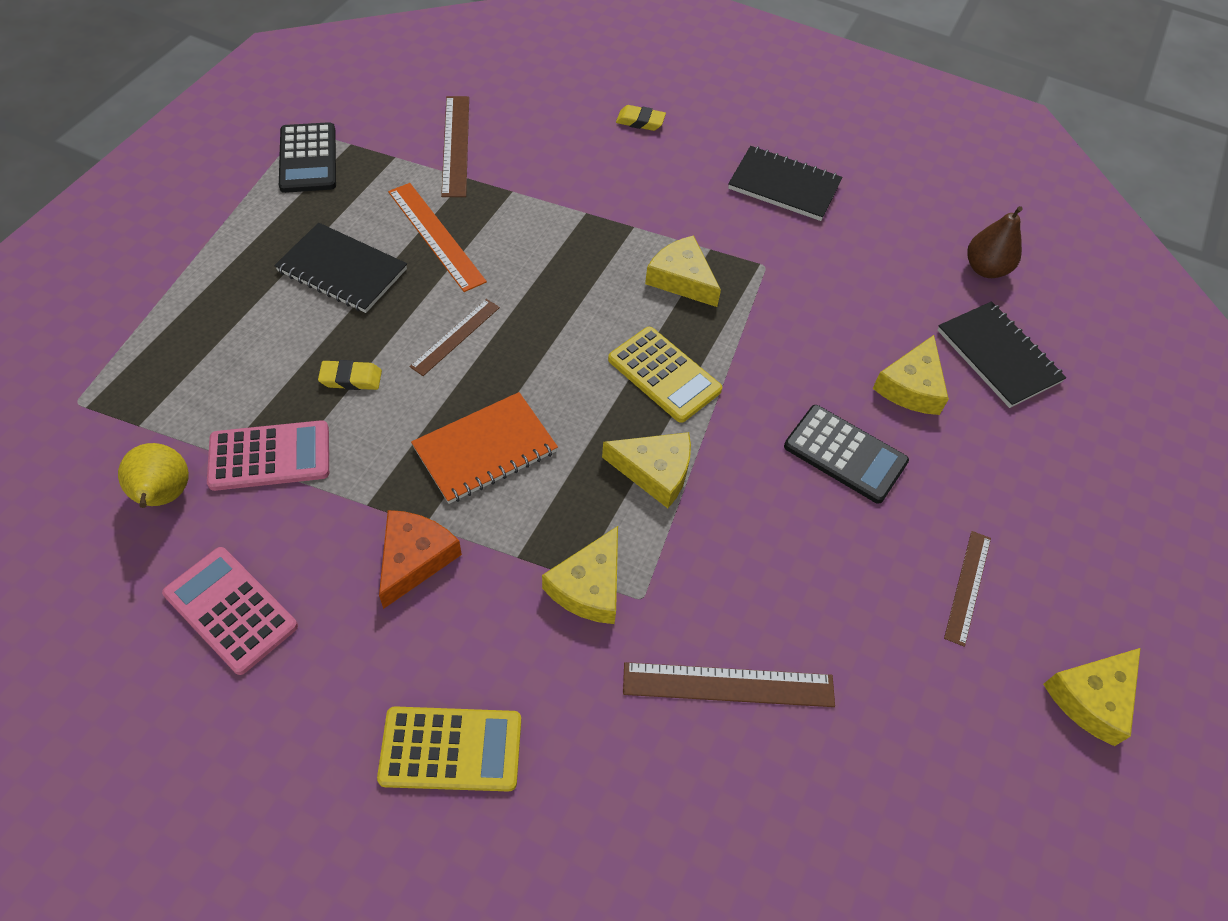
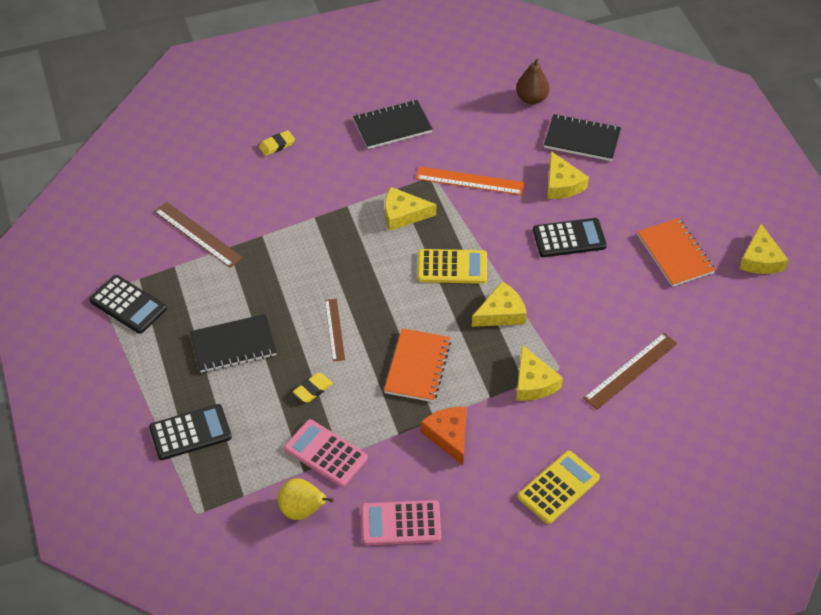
camera: 40 degrees left, 5 degrees down
pink calculator [207,420,329,491] -> pink calculator turned 90 degrees counterclockwise [284,419,368,487]
orange ruler [388,183,487,292] -> orange ruler moved to [416,167,525,195]
brown ruler [944,531,991,647] -> orange notebook [638,218,715,287]
none -> black calculator [149,404,232,460]

